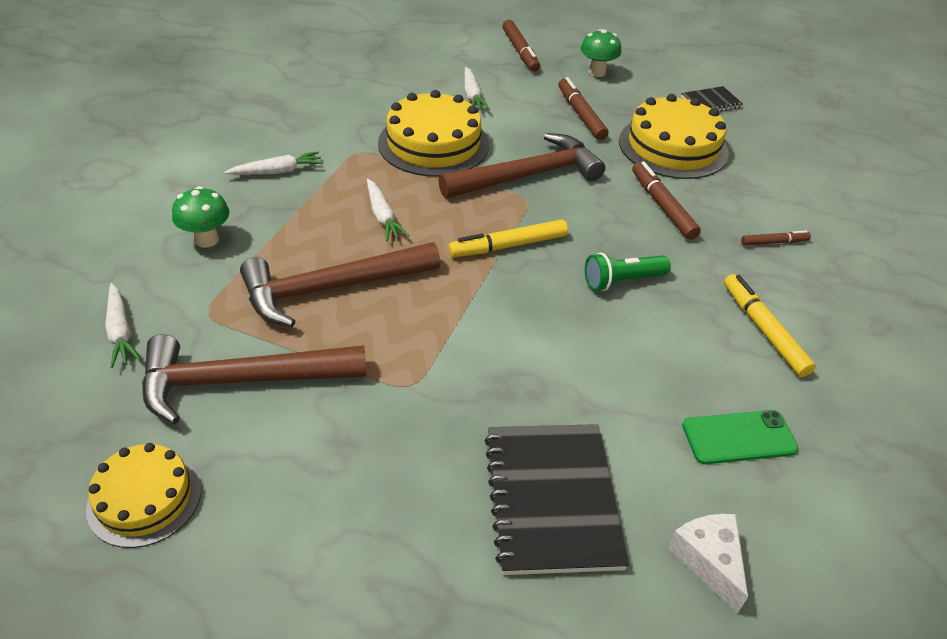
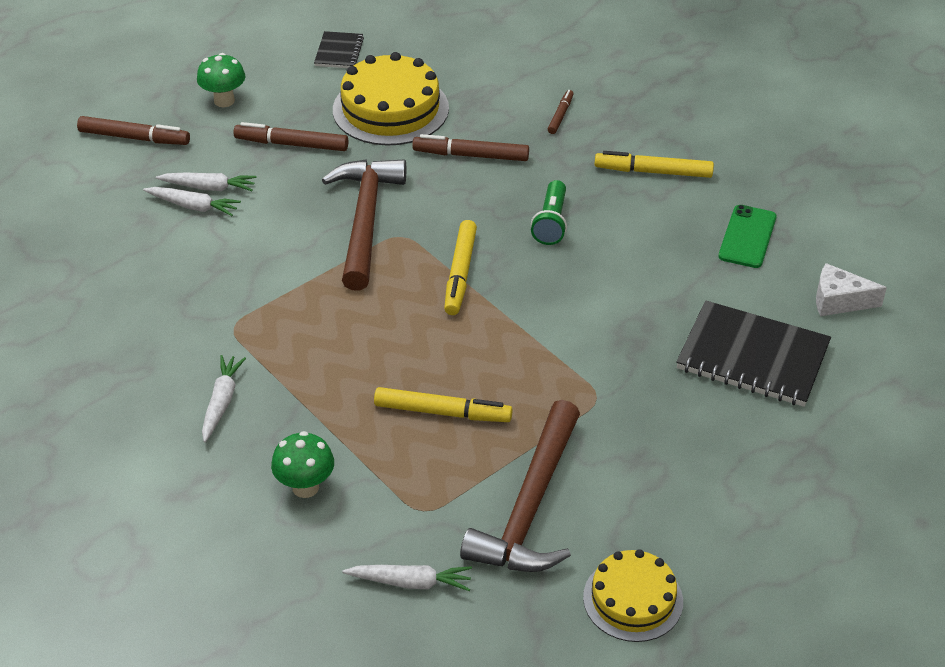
camera: 60 degrees left, 0 degrees up
brown hammer [240,242,440,327] -> yellow marker [374,387,513,422]
white carrot [367,179,409,241] -> white carrot moved to [156,173,257,191]
yellow cake [378,90,489,177] -> none

